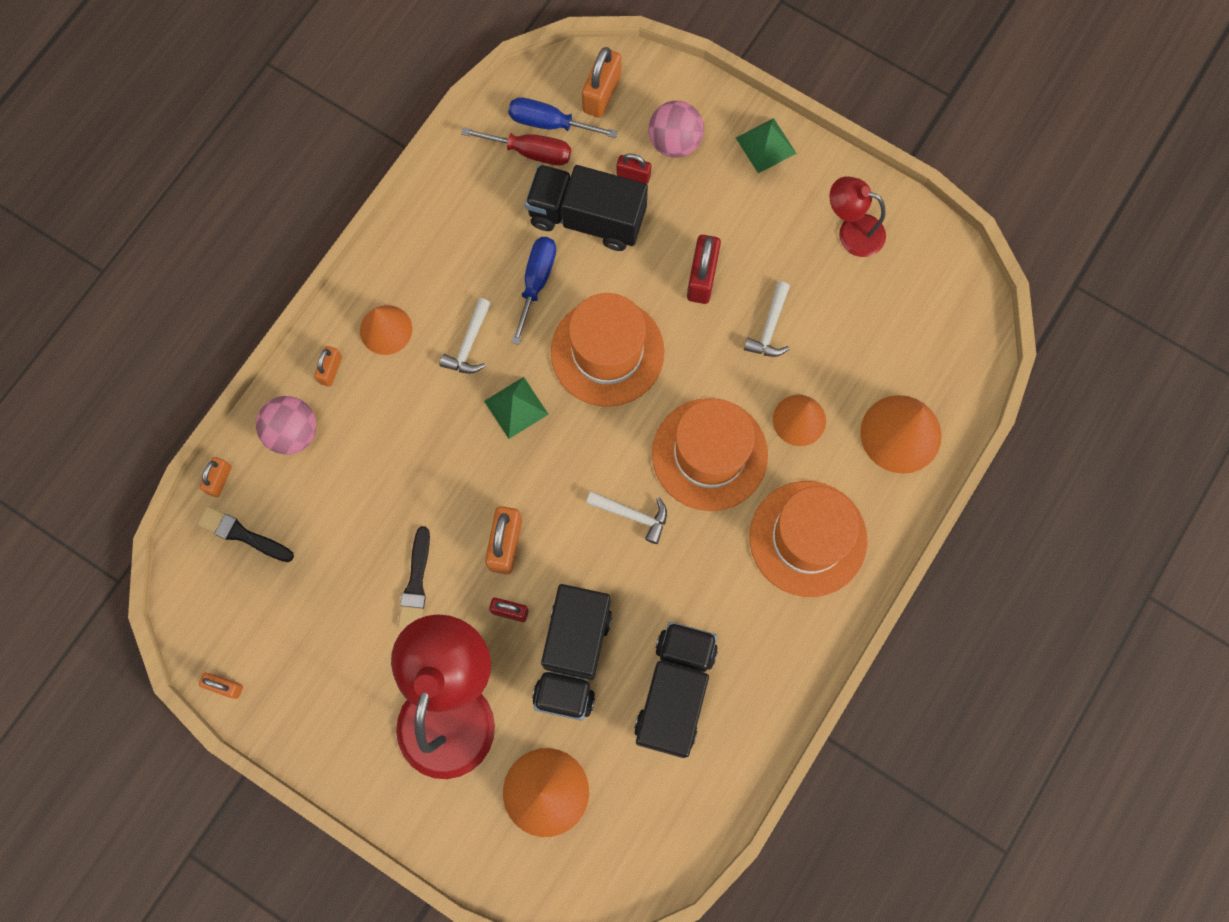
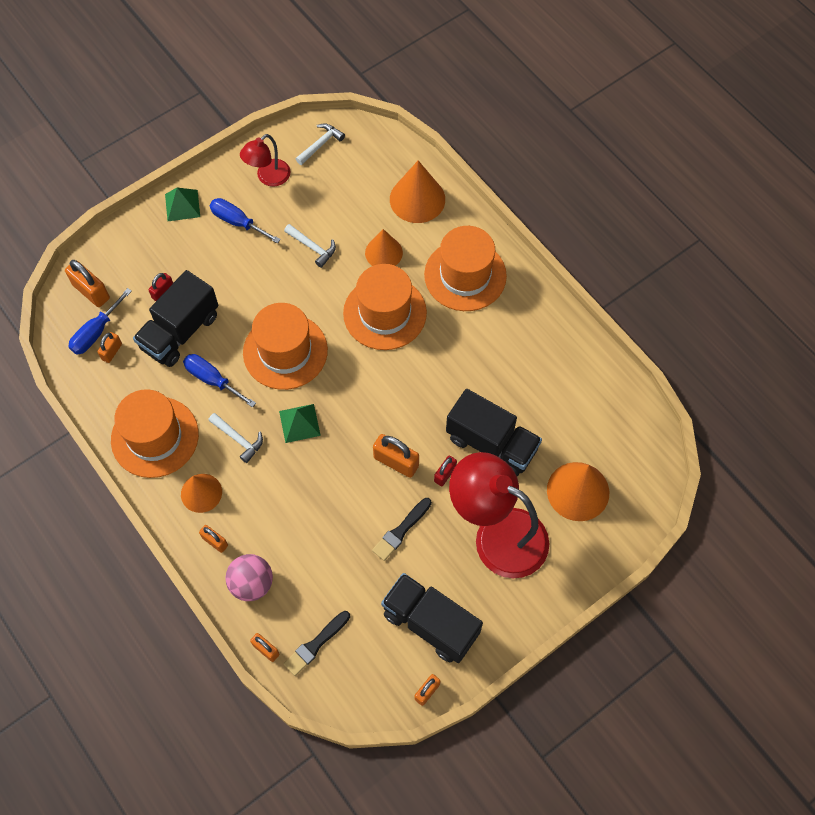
camera: 70 degrees left, 10 degrees down
black brush [398,526,430,628] -> black brush turned 105 degrees clockwise [372,498,432,561]
red screwdriver [461,127,571,165] -> orange padlock [97,332,122,363]
white hammer [586,491,667,544] -> white hammer moved to [296,123,345,165]
black truck [634,622,718,758] -> black truck moved to [381,573,483,663]
pink ball [648,101,704,157] -> none
red padlock [687,235,721,304] -> none
none -> orange hat [111,389,199,478]
none -> blue screwdriver [210,198,281,244]

